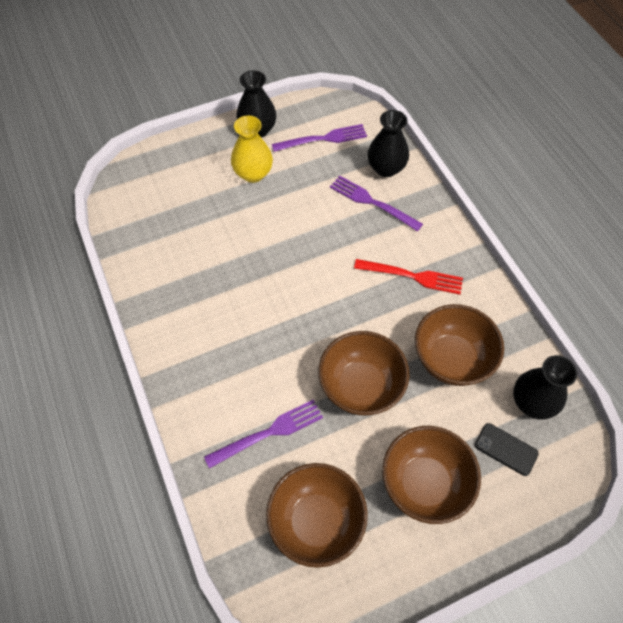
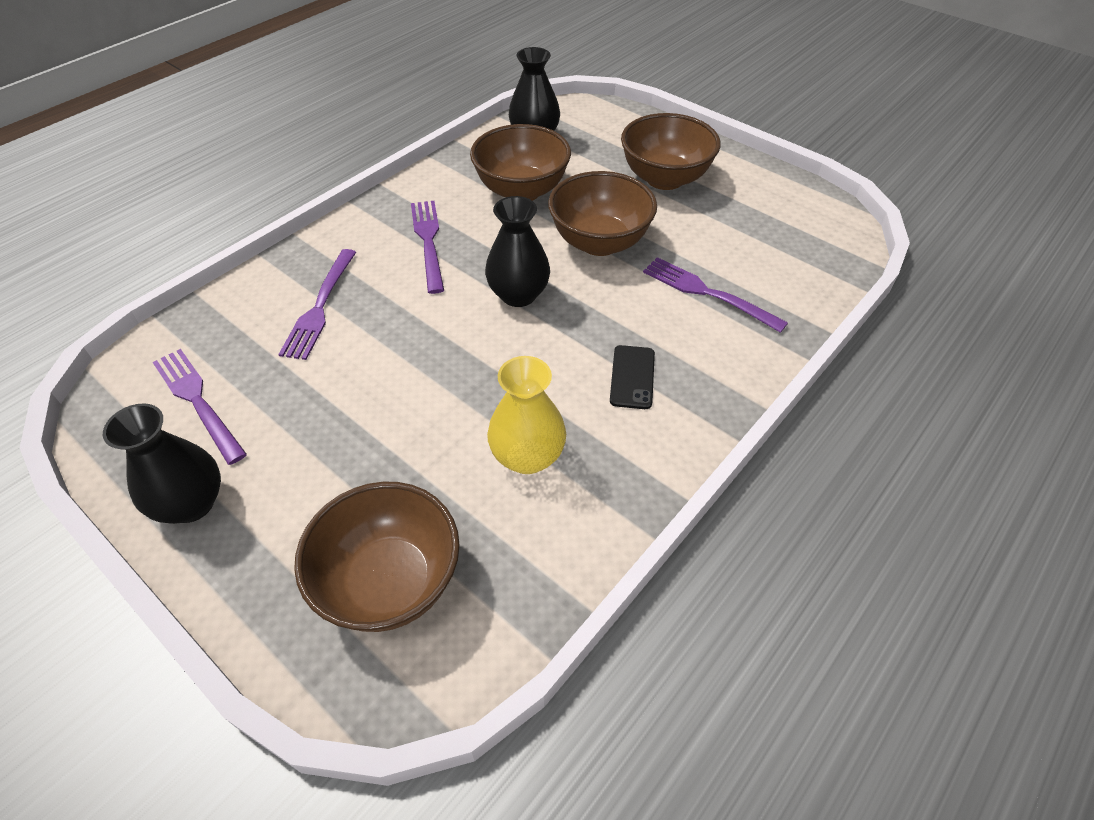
camera: 115 degrees left, 10 degrees down
yellow vase [231,115,273,183] -> yellow vase moved to [487,356,566,474]
brown bowl [266,463,368,568] -> brown bowl moved to [294,482,460,632]
red fork [354,259,463,295] -> purple fork [411,201,444,294]
black vase [368,110,409,177] -> black vase moved to [485,196,550,307]
black phone [475,423,539,476] -> black phone moved to [610,345,655,409]

